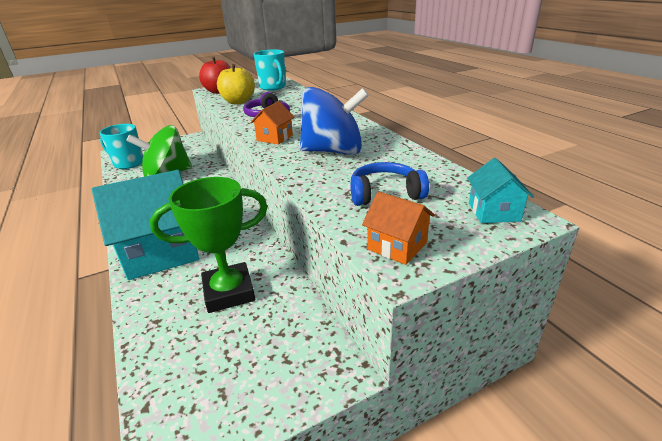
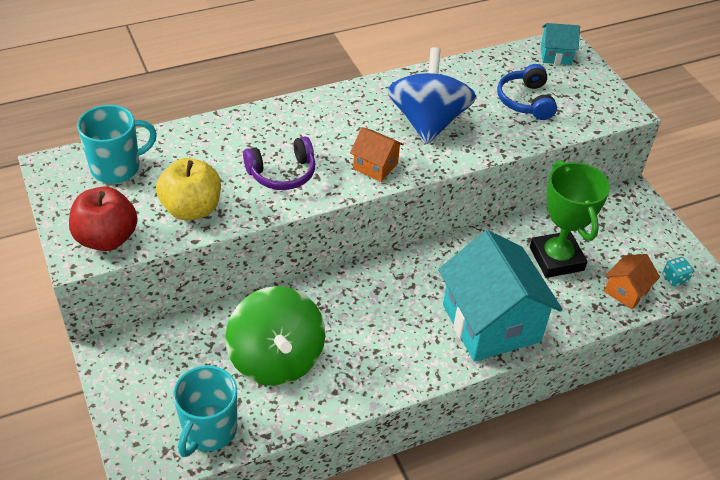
camera: 90 degrees left, 15 degrees up
orange house [362,191,435,265] -> orange house moved to [604,254,660,309]
none -> turquoise dice [662,257,694,287]

